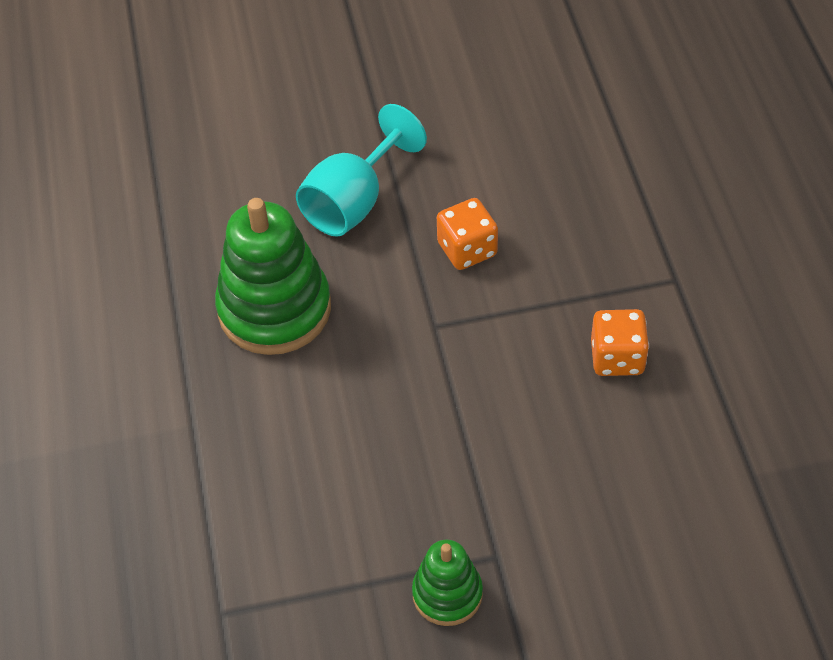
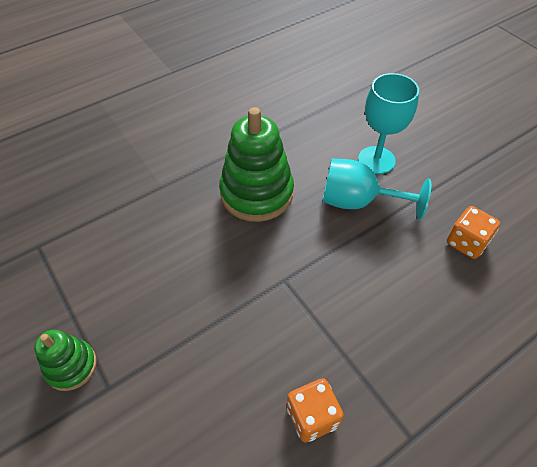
camera: 65 degrees right, 0 degrees up
orange dice [437,198,498,270] -> orange dice moved to [447,206,500,259]
none -> turquoise goblet [358,73,419,174]

